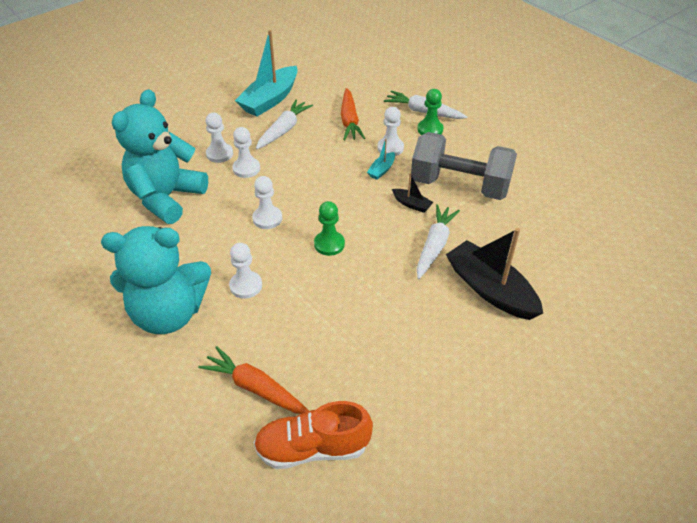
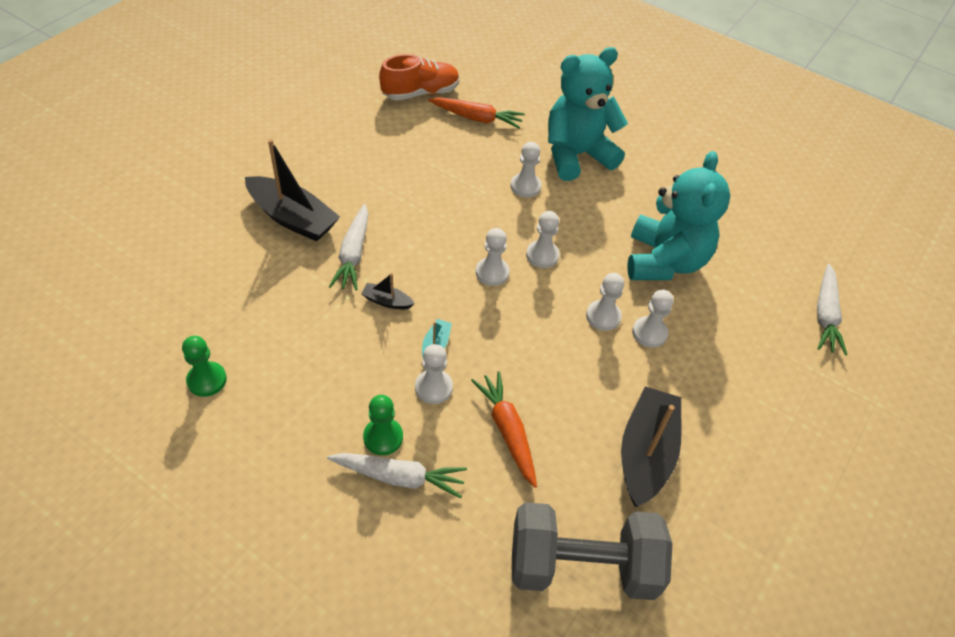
camera: 160 degrees right, 5 degrees up
turquoise boat [235,30,298,117] -> black boat [621,386,682,507]
white carrot [256,99,313,149] -> white carrot moved to [817,264,847,356]
green pawn [314,201,345,256] -> green pawn moved to [182,336,227,397]
grey dumbbell [411,132,517,200] -> grey dumbbell moved to [512,502,672,600]
none -> white pawn [476,228,509,286]

